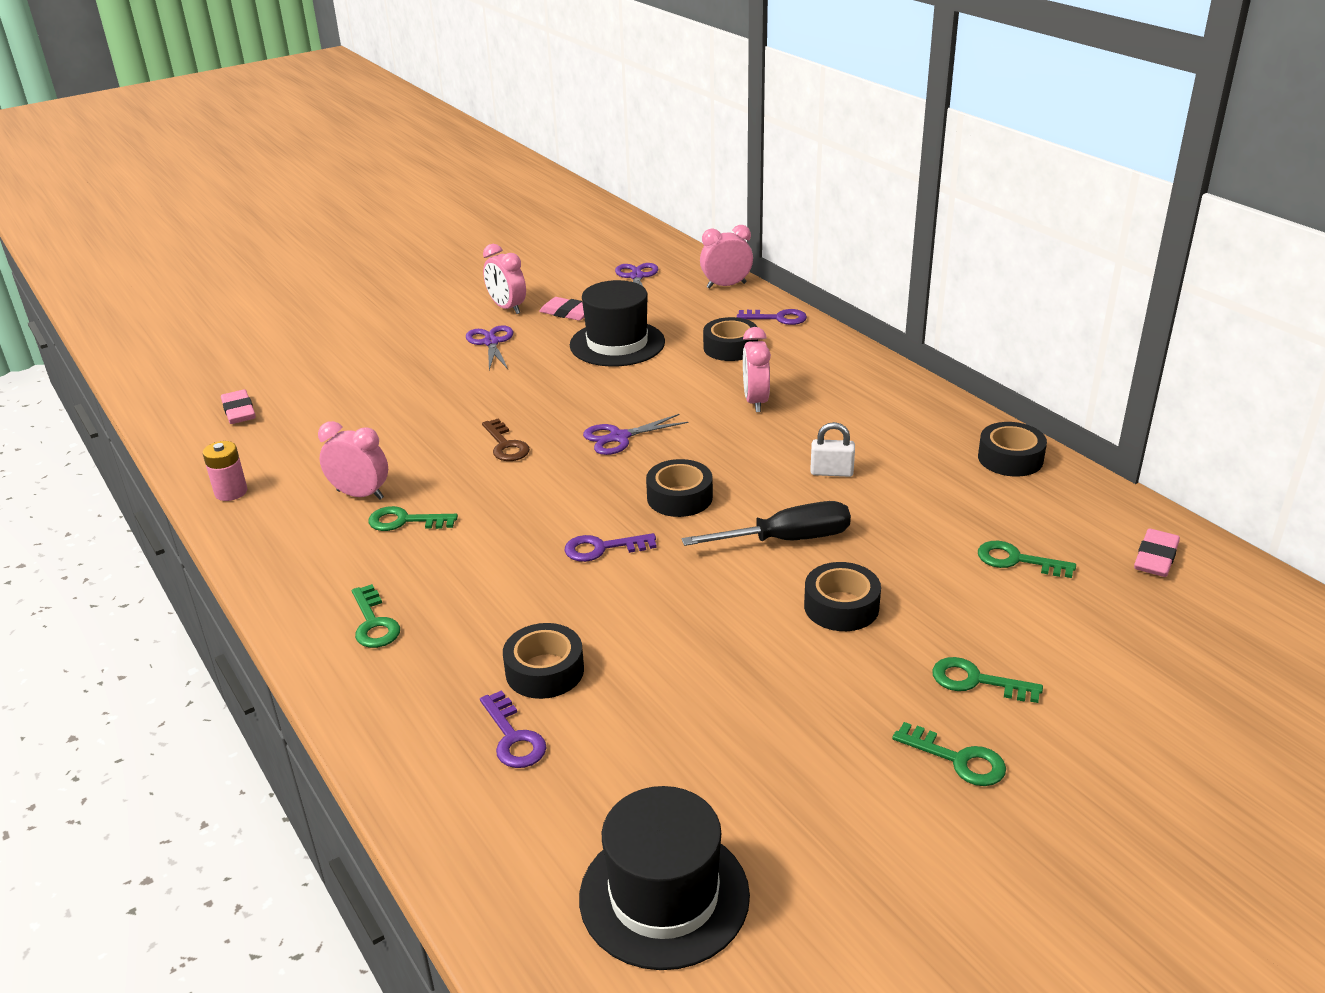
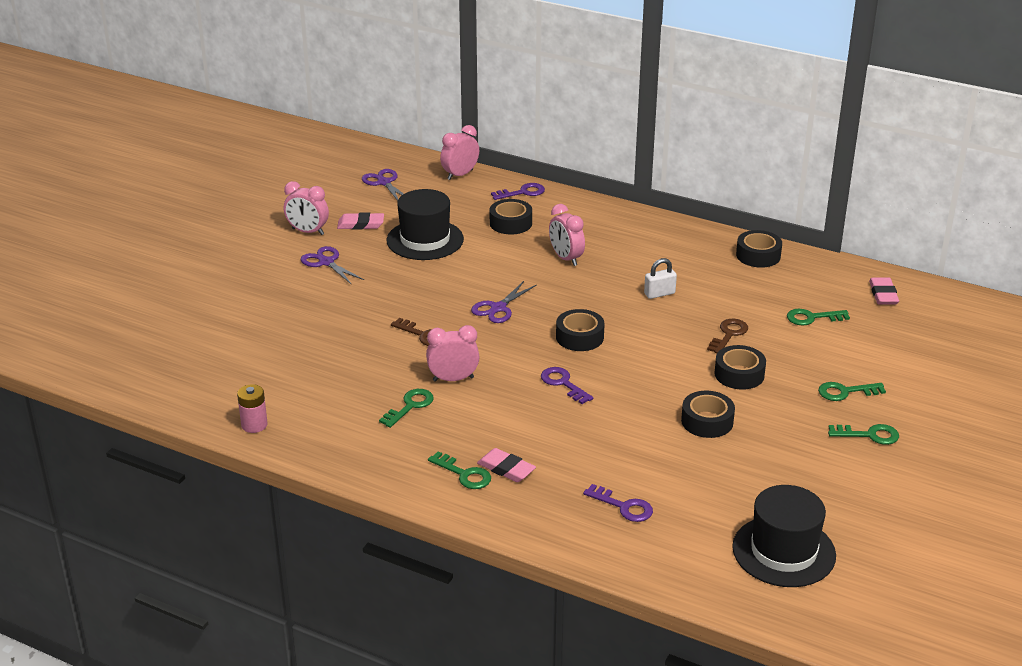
camera: 30 degrees left, 0 degrees up
pink eraser [221,389,256,424] -> pink eraser moved to [477,448,536,482]
pink clock [318,421,388,500] -> pink clock moved to [426,325,480,382]
green key [368,506,458,531] -> green key turned 150 degrees clockwise [379,389,434,428]
black tape [503,623,584,699] -> black tape moved to [681,391,735,438]
purple key [565,533,657,562] -> purple key turned 90 degrees clockwise [541,367,594,404]
black screwdriver [682,501,851,546] -> none
none -> brown key [707,319,748,353]

